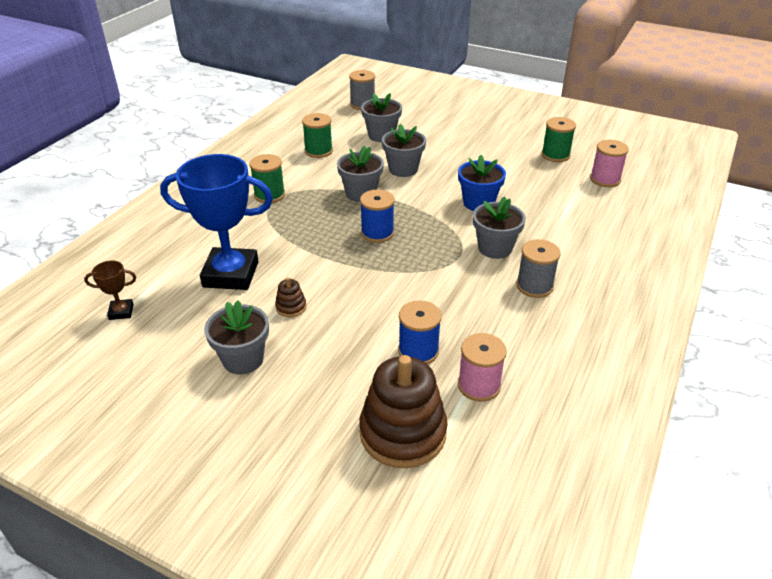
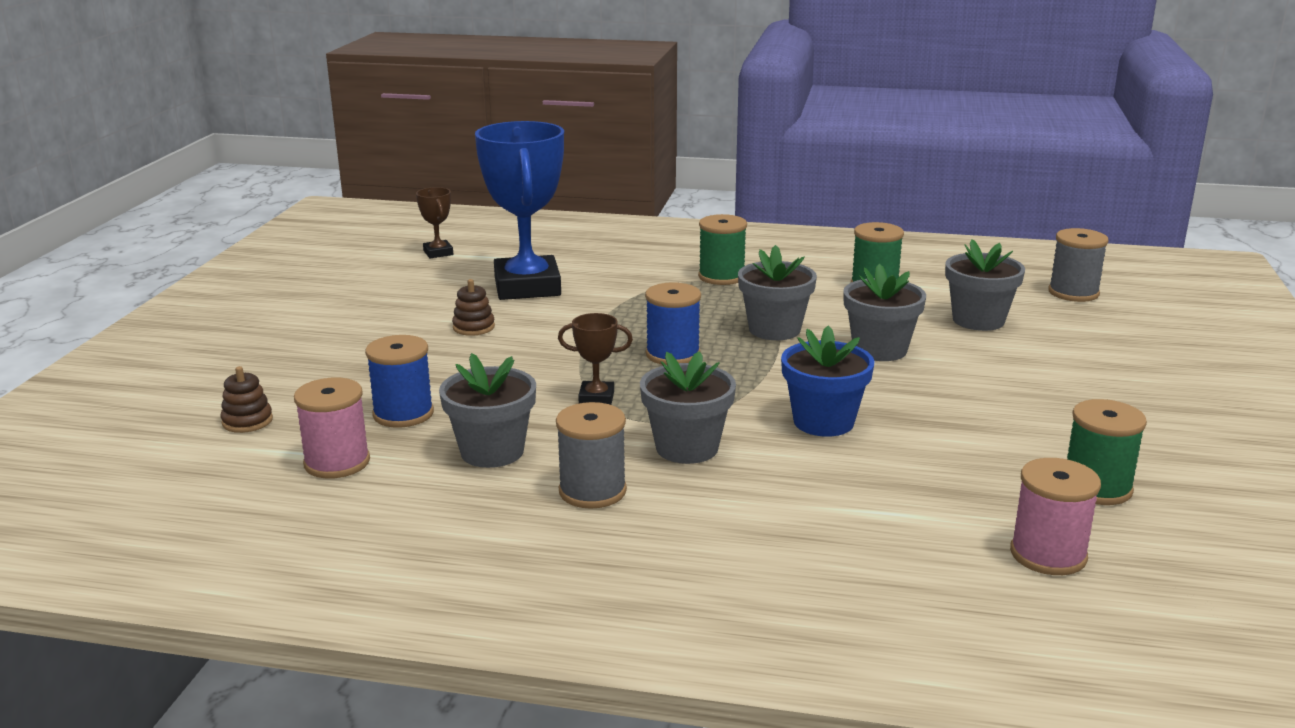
camera: 75 degrees right, 15 degrees down
grey flower pot [204,300,269,374] -> grey flower pot moved to [439,353,536,468]
brown stacking toy [359,355,448,468] -> brown stacking toy [221,366,273,433], size x0.43
none -> brown trophy [558,313,633,405]

